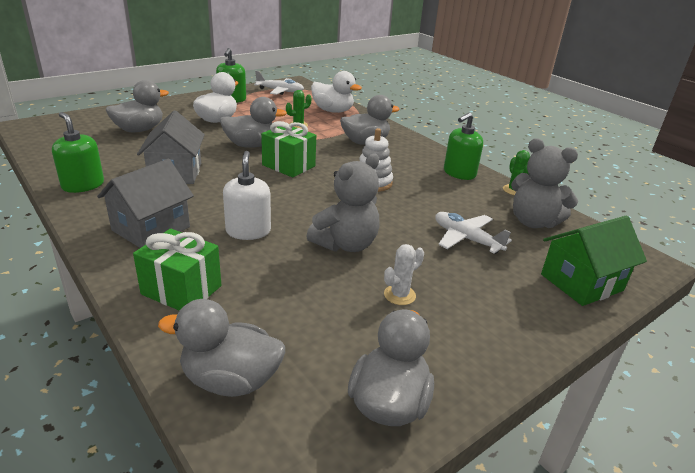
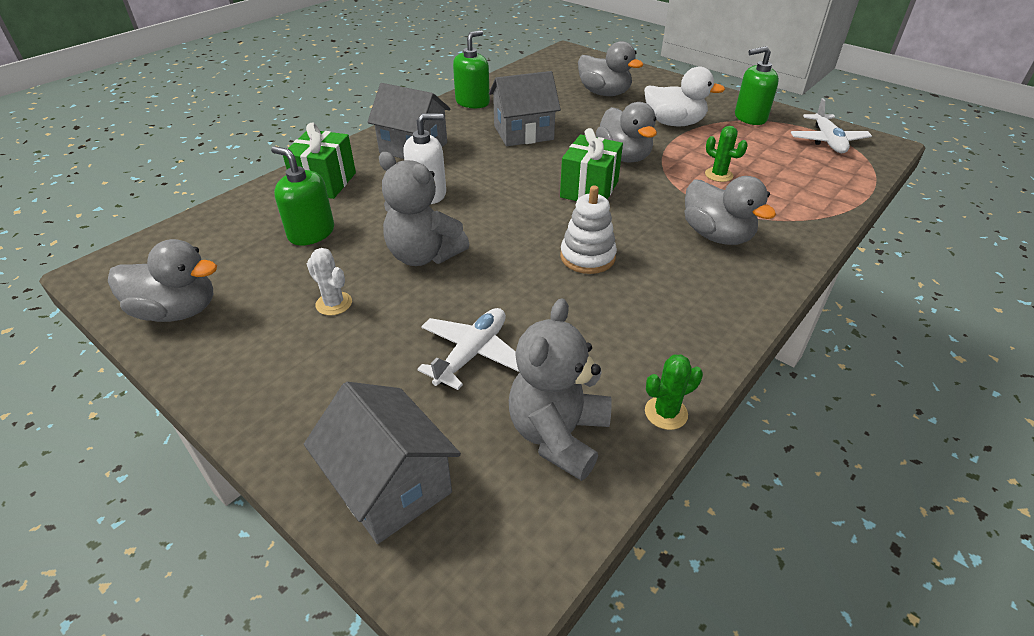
camera: 80 degrees right, 10 degrees up
grey duck [158,299,285,397] -> none
white duck [311,71,362,113] -> none
green soap dispenser [444,112,483,180] -> green soap dispenser moved to [271,146,334,246]
green house [541,216,647,306] -> grey house [304,382,461,544]

